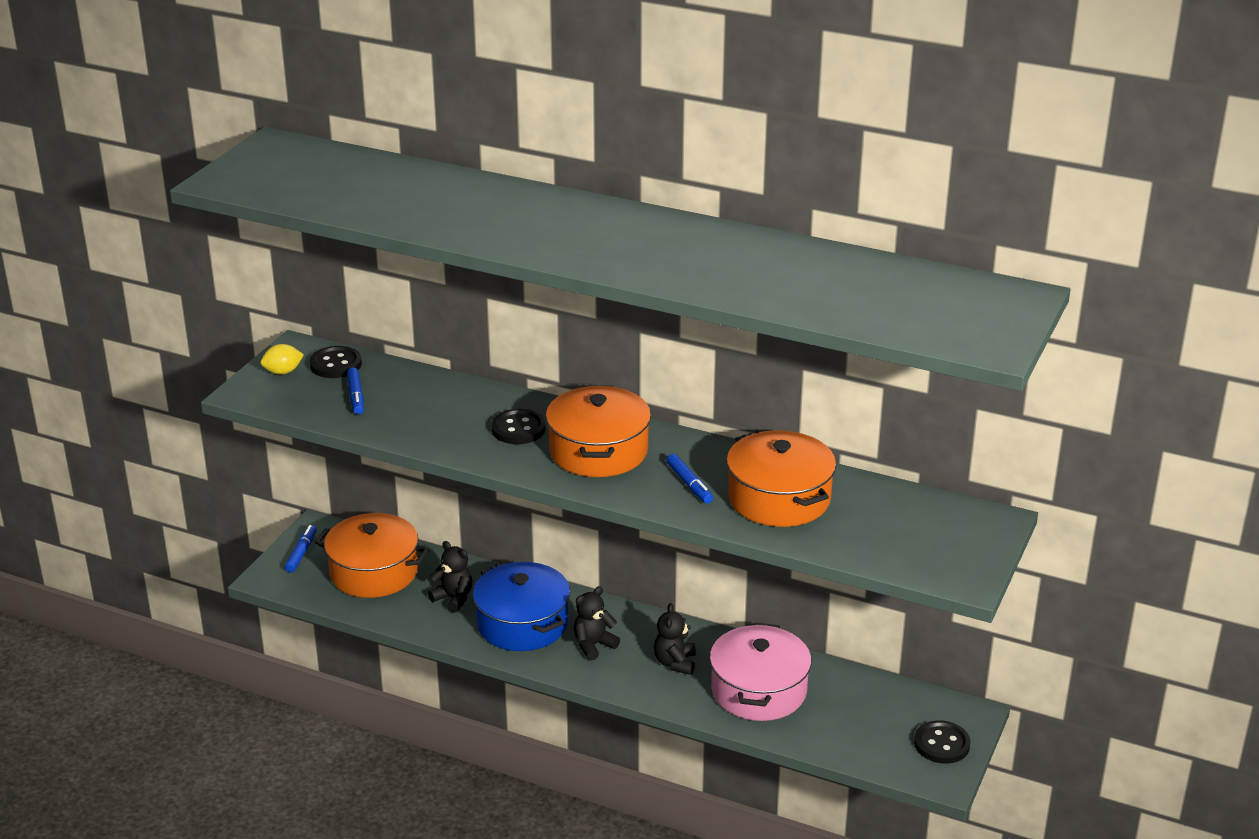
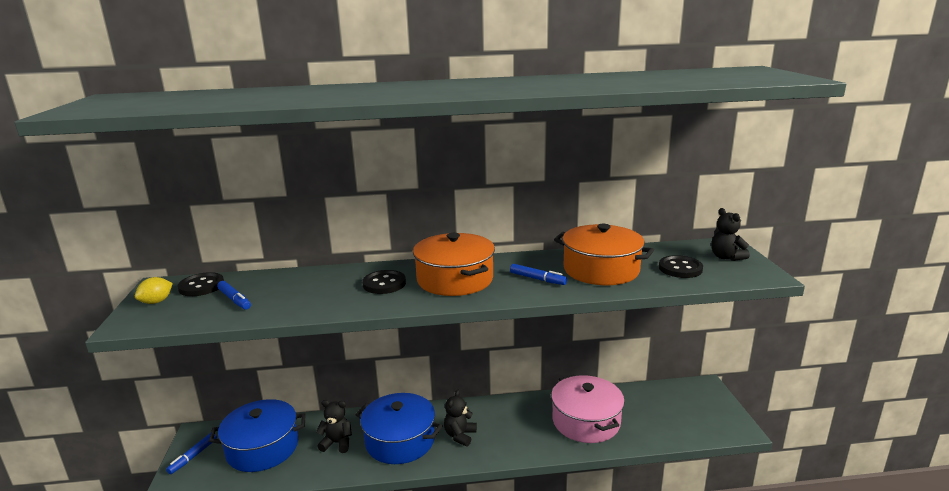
camera: 30 degrees left, 10 degrees down
blue marker [285,525,317,573] -> blue marker turned 135 degrees counterclockwise [166,433,217,474]
orange pot [315,513,429,598] -> blue pot [209,399,306,472]
black teddy bear [654,603,696,675] -> black teddy bear moved to [711,208,750,261]
black button [914,720,971,764] -> black button moved to [659,255,703,278]

